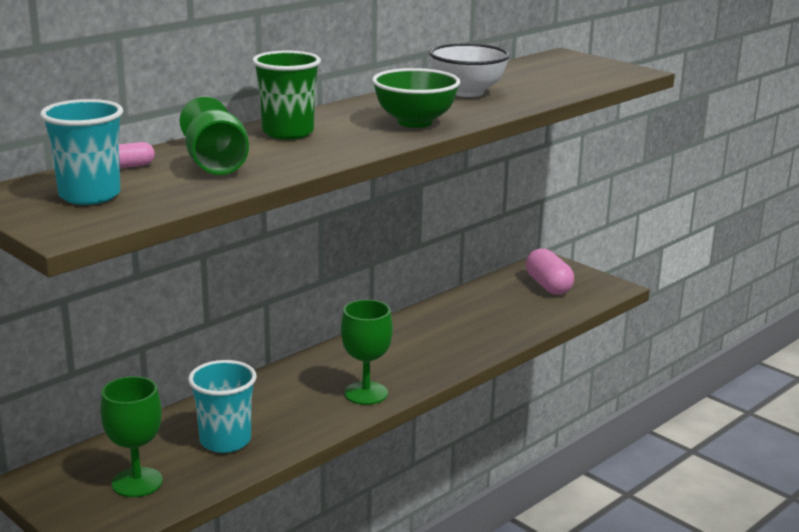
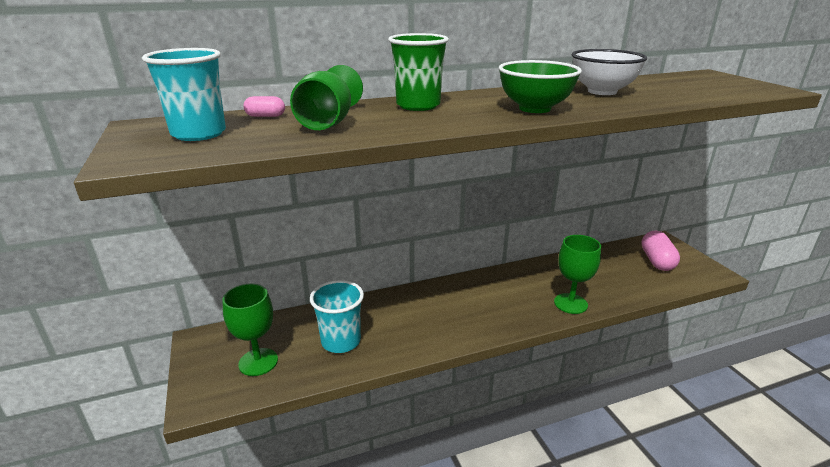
camera: 25 degrees right, 5 degrees up
green goblet [341,300,393,405] -> green goblet moved to [554,235,601,314]

